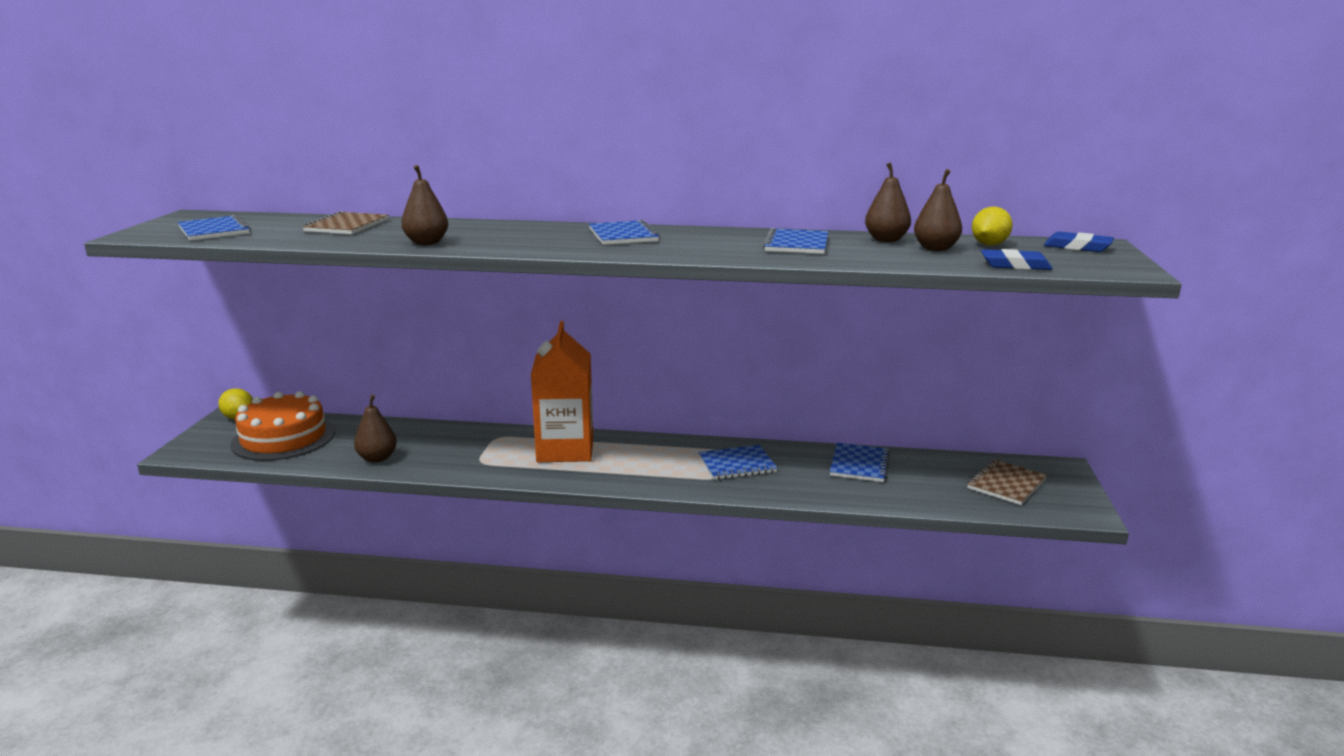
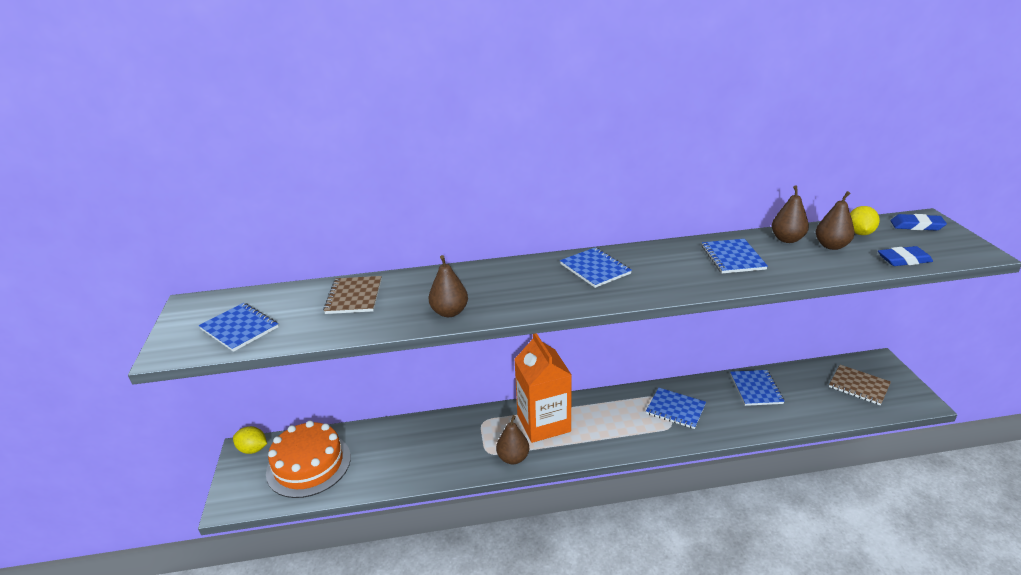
camera: 15 degrees left, 10 degrees up
brown pear [354,394,397,463] -> brown pear moved to [496,415,529,464]
blue notebook [698,445,777,480] -> blue notebook turned 60 degrees clockwise [646,388,706,429]
brown notebook [967,459,1047,505] -> brown notebook turned 75 degrees counterclockwise [829,365,891,405]

